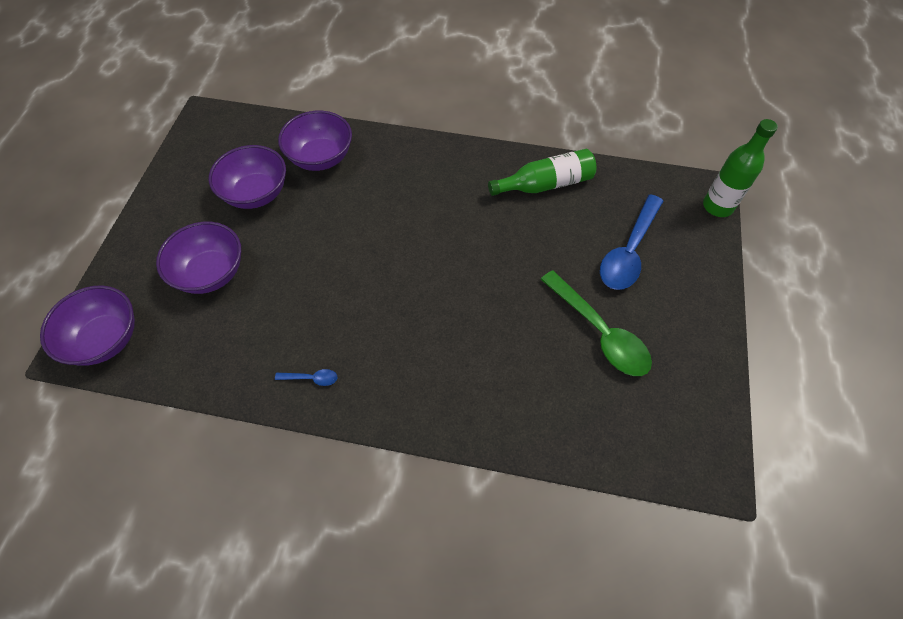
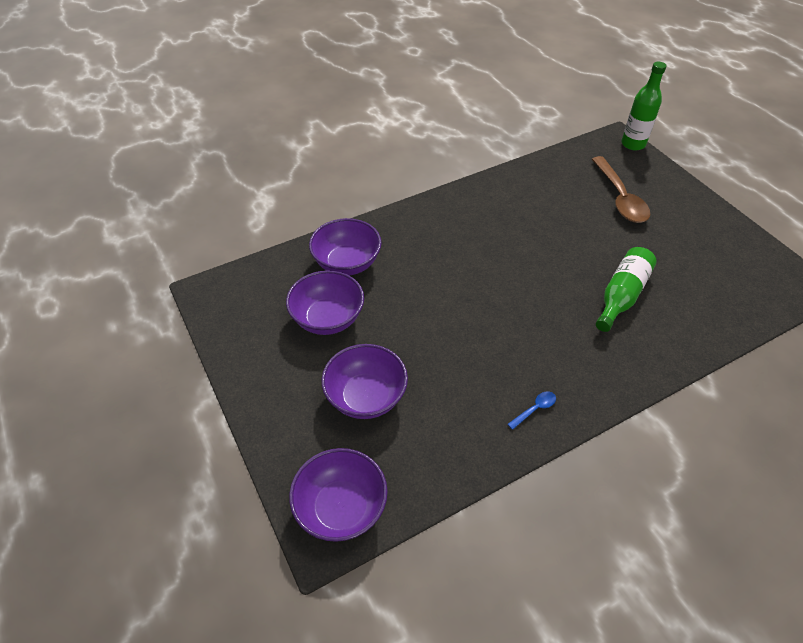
camera: 40 degrees left, 10 degrees down
green bottle [488,149,596,196] -> green bottle moved to [596,247,657,332]
green spoon [540,270,652,376] -> none
blue spoon [600,194,663,290] -> brown spoon [592,156,650,223]

